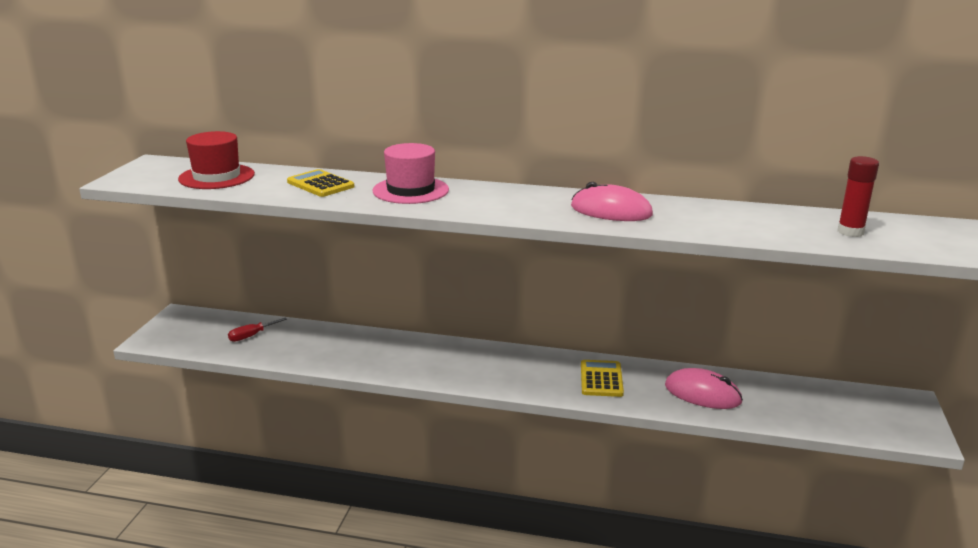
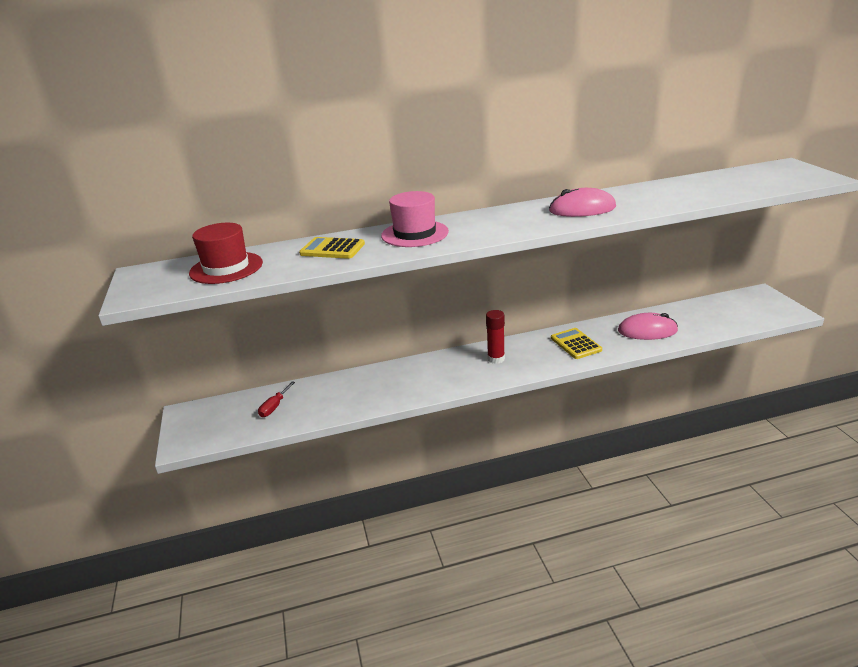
camera: 25 degrees left, 5 degrees up
red glue stick [837,156,879,237] -> red glue stick moved to [486,310,505,364]

